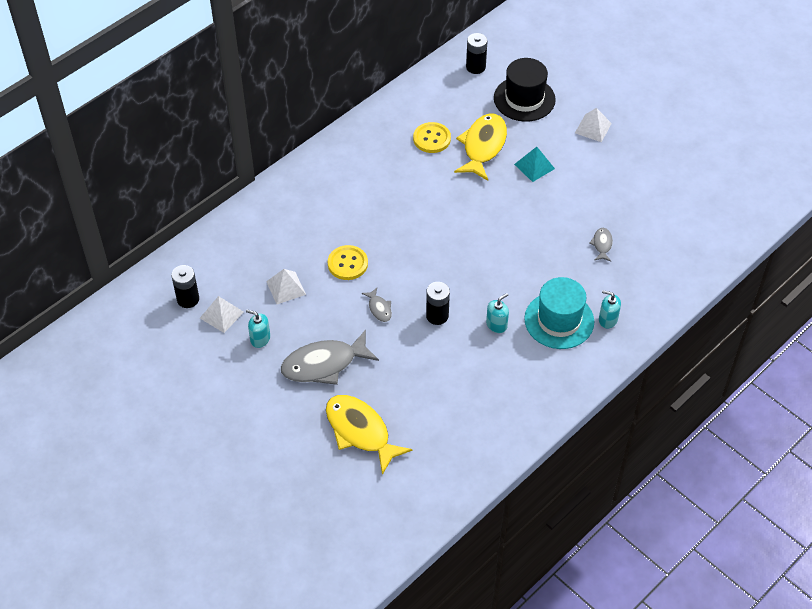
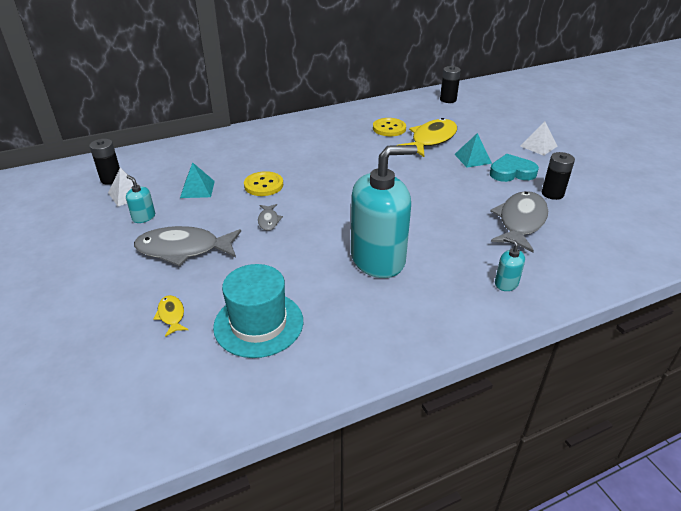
camera: 20 degrees right, 15 degrees down
white pyramid [266,269,306,304] -> turquoise pyramid [180,162,215,198]
yellow fish [326,395,412,475] -> yellow fish [153,295,188,337], size x0.46
black battery [426,282,450,325] -> black battery moved to [542,152,575,200]
turquoise soap dispenser [486,293,509,333] -> turquoise soap dispenser [351,145,418,278], size x2.48
black hat [494,58,556,122] -> none
turquoise hat [524,277,594,349] -> turquoise hat moved to [213,264,303,358]
grey fish [589,228,613,262] -> grey fish [490,191,548,253], size x2.17
none -> turquoise heart [490,154,539,182]

